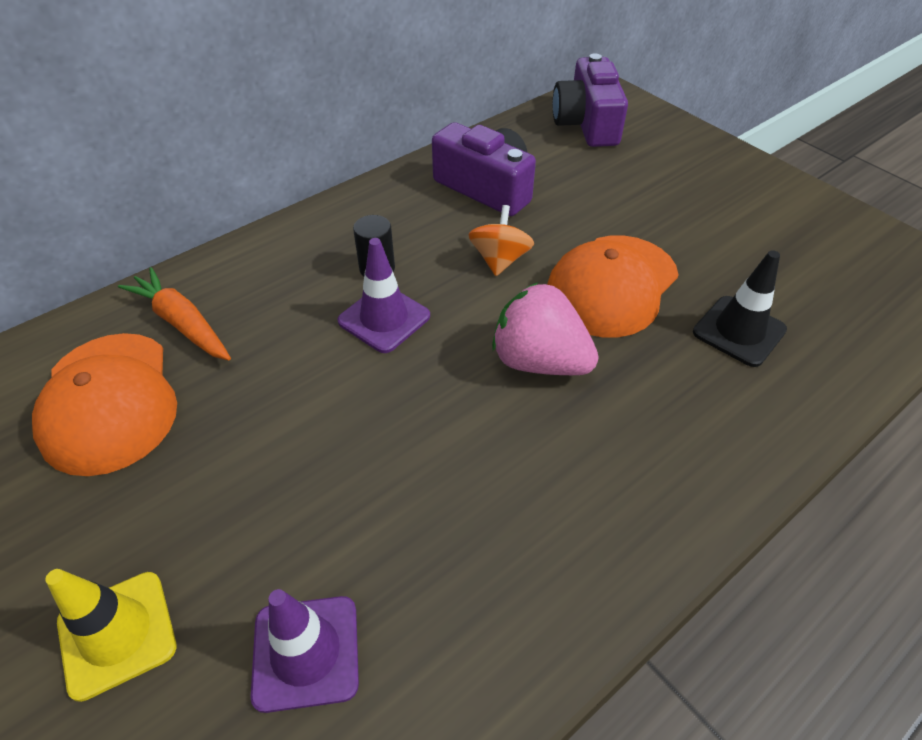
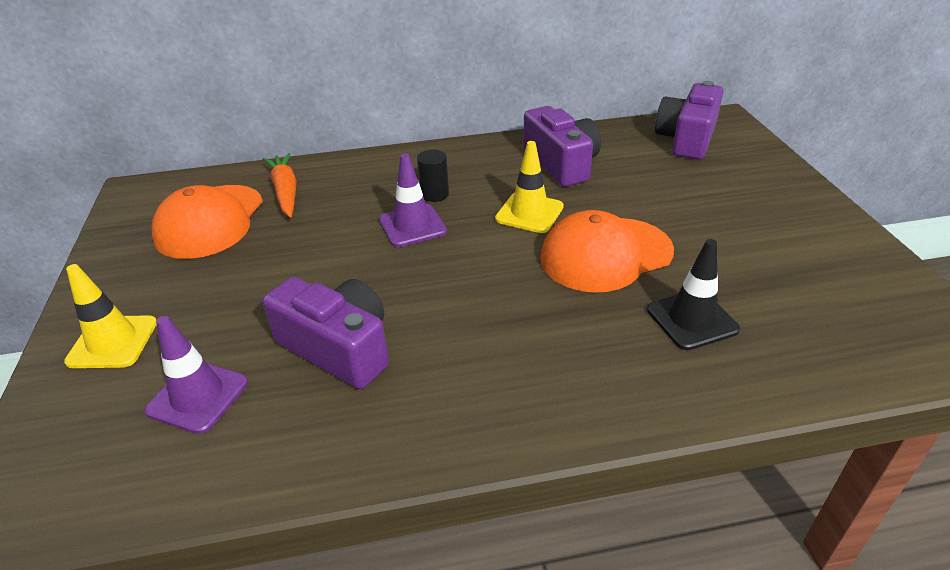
camera: 30 degrees right, 10 degrees down
orange spinning top [469,205,534,276] -> yellow traffic cone [495,141,564,233]
pink strawberry [492,282,599,375] -> none
none -> purple camera [262,277,389,389]

